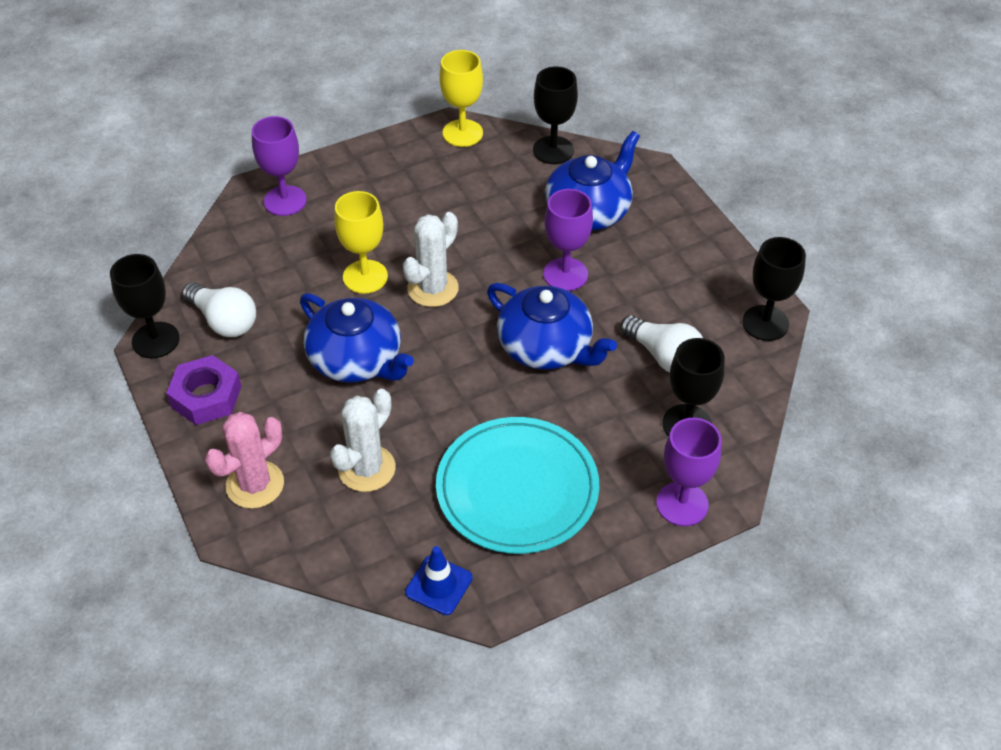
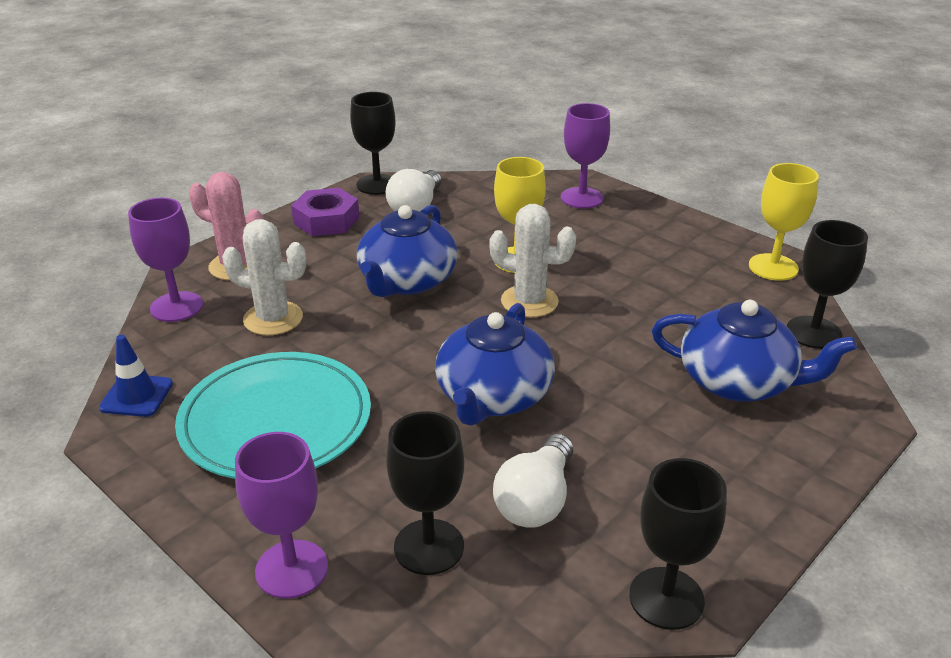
camera: 70 degrees right, 15 degrees down
purple goblet [543,189,593,291] -> purple goblet moved to [128,198,203,322]

